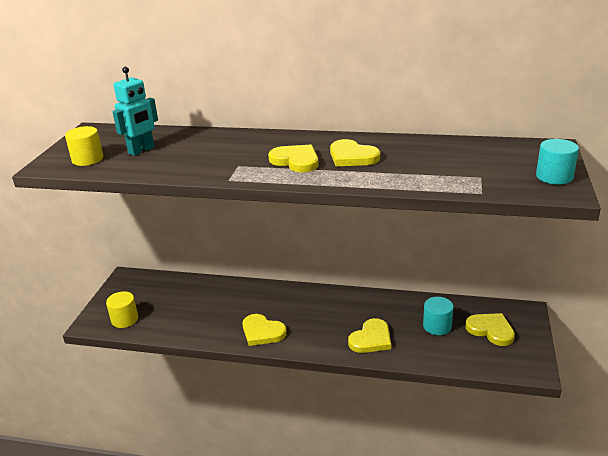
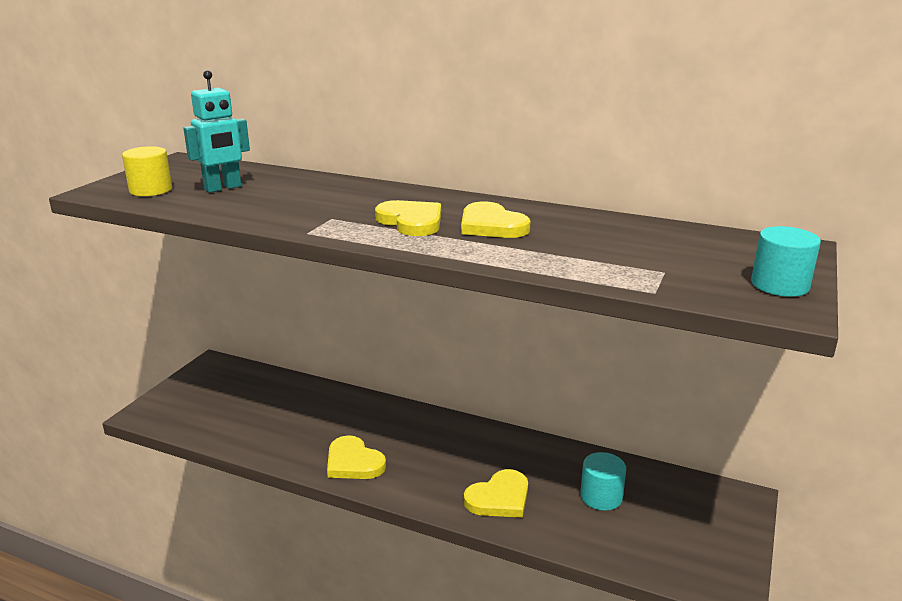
camera: 10 degrees right, 5 degrees down
yellow cylinder [106,291,138,328] -> none
yellow heart [465,313,515,346] -> none

